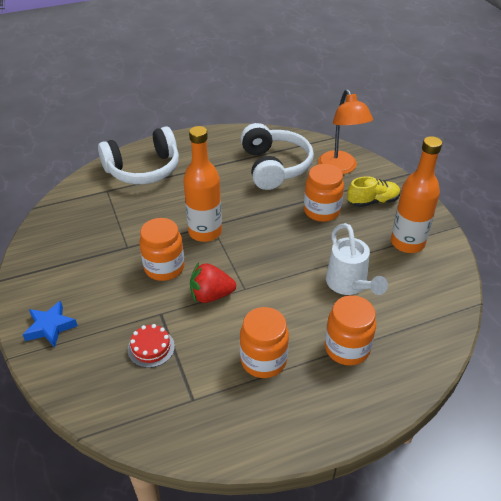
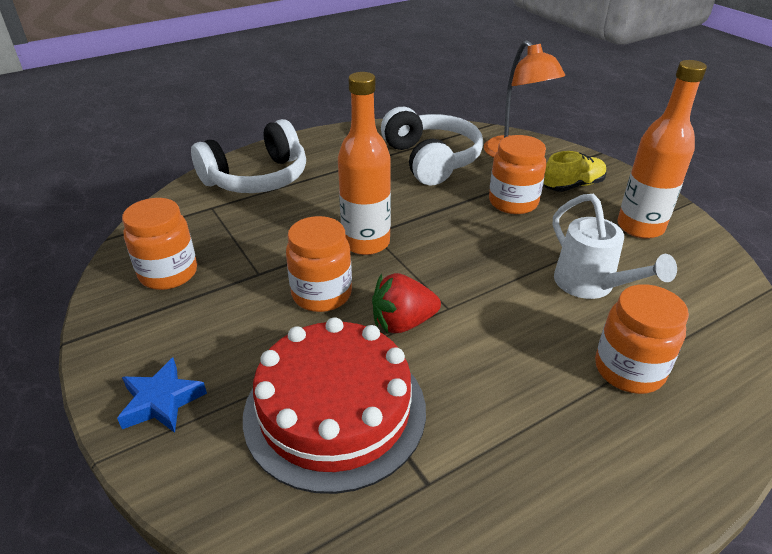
camera: 10 degrees left, 5 degrees down
red cake [128,324,175,368] -> red cake [243,317,426,494], size x2.41
orange jar [240,307,289,378] -> orange jar moved to [122,198,197,290]

